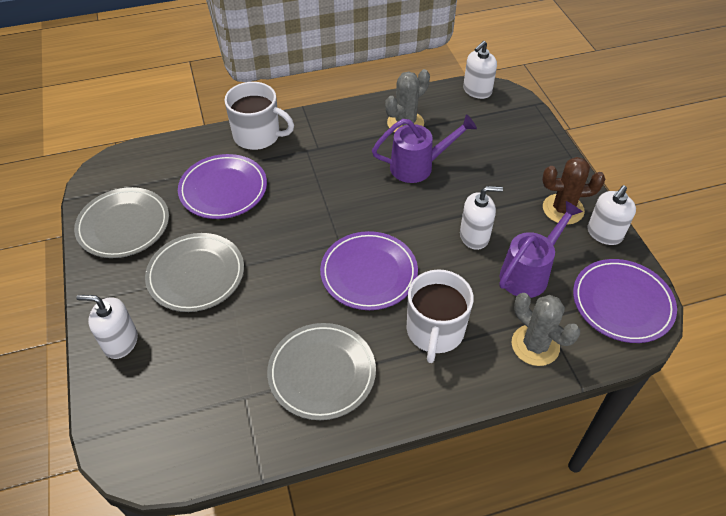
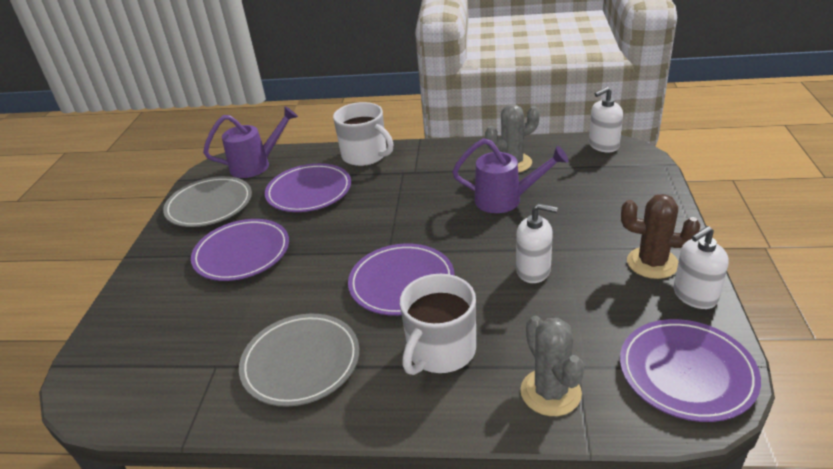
camera: 25 degrees right, 15 degrees down
white soap dispenser [76,295,138,359] -> none
grey plate [145,233,244,312] -> purple plate [191,219,289,281]
purple watering can [500,201,583,298] -> purple watering can moved to [203,106,298,178]

